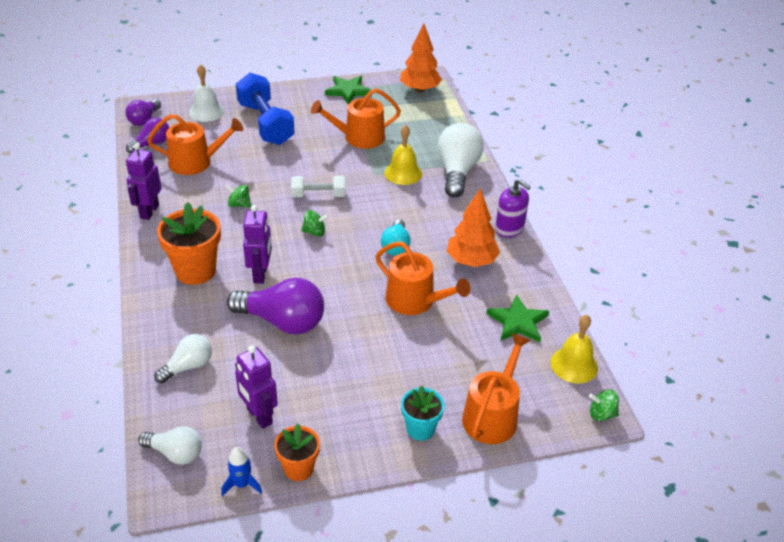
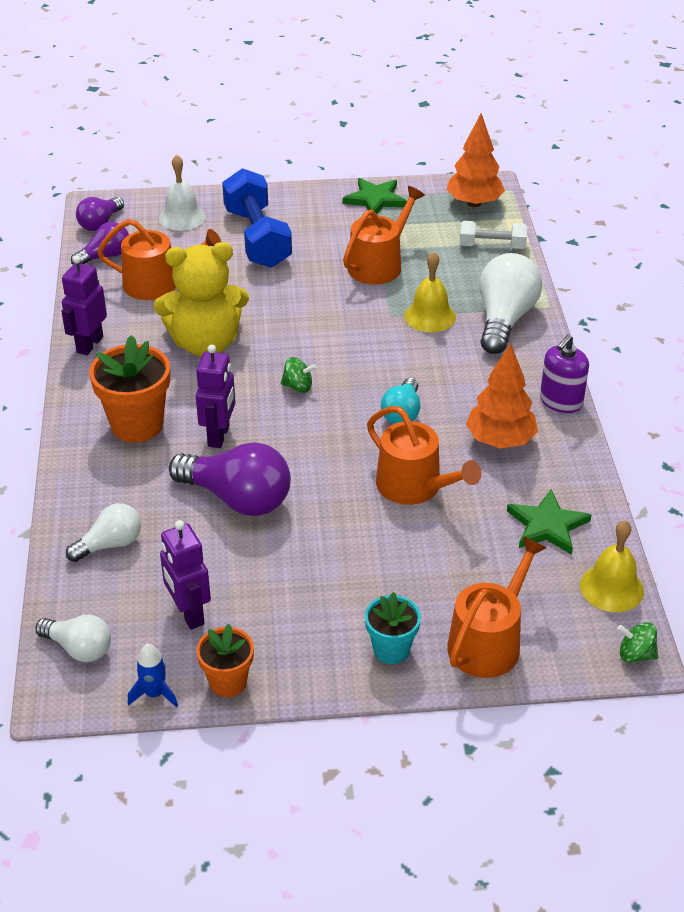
camera: 10 degrees right, 0 degrees up
green spinning top [225,184,251,207] -> yellow teddy bear [154,242,249,356]
white dumbbell [291,176,346,197] -> white dumbbell moved to [460,221,527,249]
orange watering can [311,88,401,149] -> orange watering can turned 135 degrees clockwise [343,186,425,285]
purple soap dispenser [495,179,531,238] -> purple soap dispenser turned 75 degrees clockwise [540,334,589,413]

